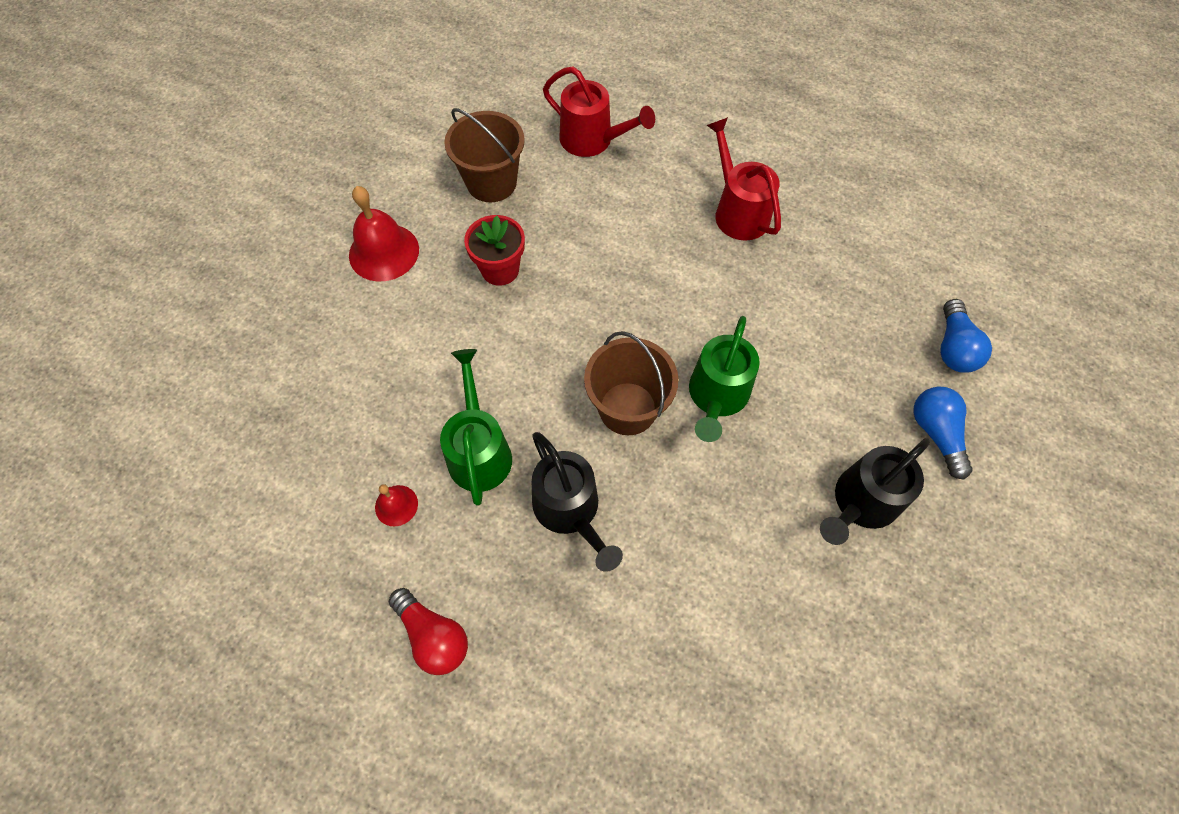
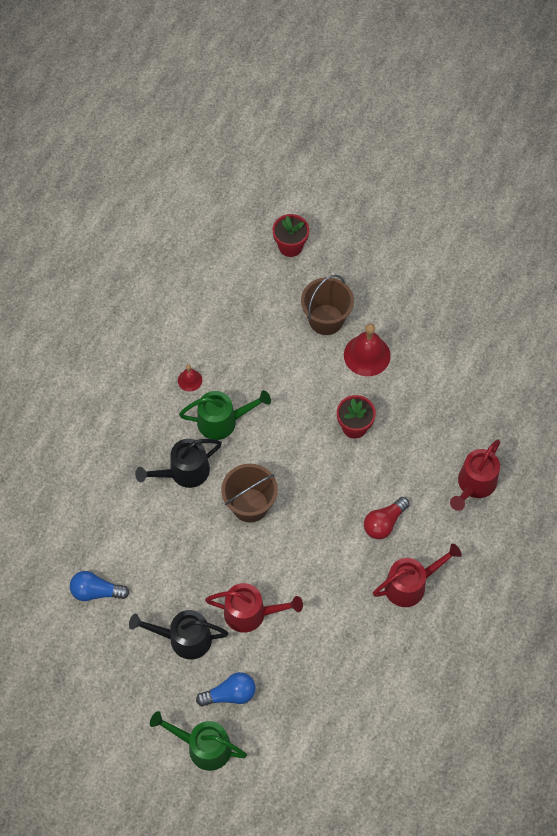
camera: 90 degrees right, 0 degrees up
red light bulb [389,588,468,675] -> red light bulb moved to [364,497,410,539]
brown bucket [444,108,525,202] -> brown bucket moved to [301,275,354,335]
green watering can [689,316,760,442] -> green watering can moved to [150,711,247,771]
black watering can [820,439,930,545] -> black watering can turned 45 degrees counterclockwise [129,610,229,660]
blue light bulb [940,299,992,373] -> blue light bulb moved to [70,571,129,601]
none -> red watering can [205,583,303,633]
none -> red flower pot [272,214,309,257]

